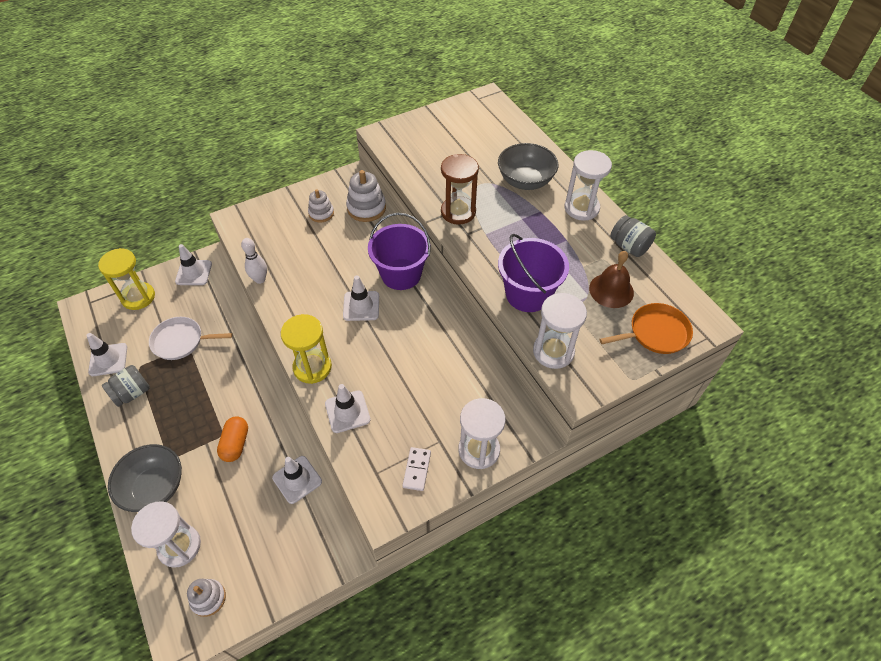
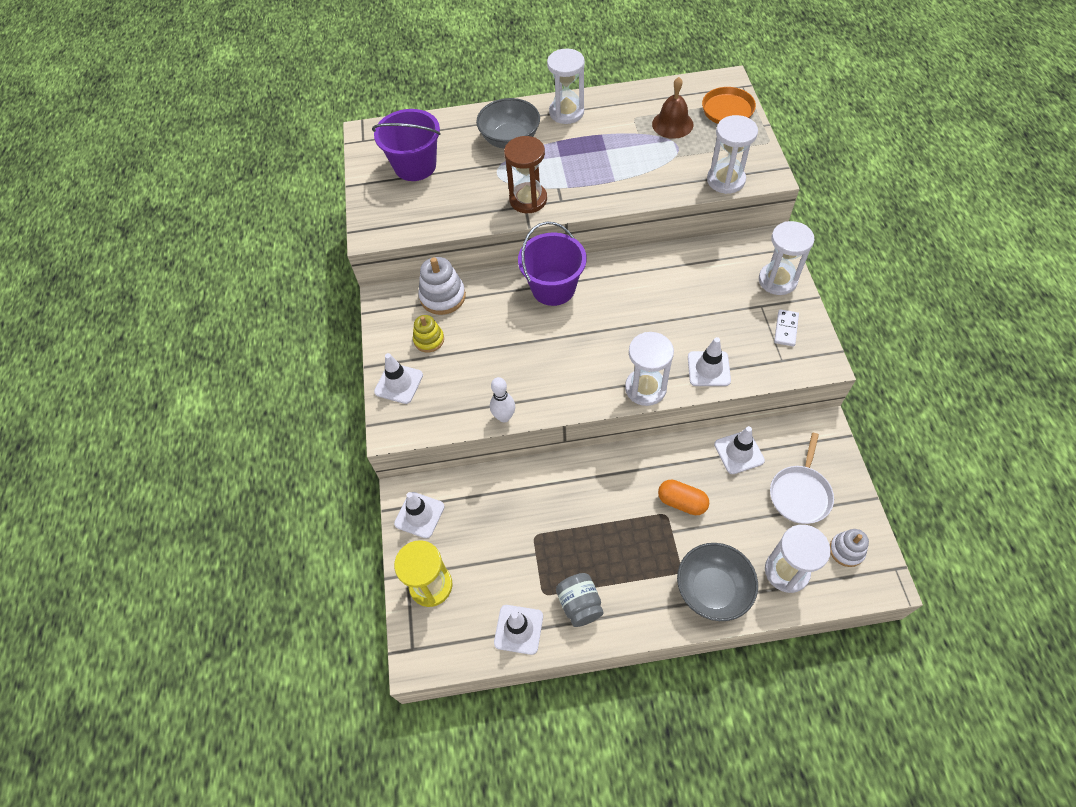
camera: 65 degrees left, 5 degrees up
white pan [149,317,232,360] -> white pan moved to [770,433,834,524]
yellow hourglass [281,314,332,384] -> white hourglass [625,332,674,406]
white stacking toy [308,189,334,222] -> yellow stacking toy [413,315,444,352]
white traffic cone [343,275,379,321] -> white traffic cone moved to [374,353,423,404]
white domino [402,447,431,491] -> white domino turned 75 degrees clockwise [774,309,799,346]
purple bucket [498,234,569,312] -> purple bucket moved to [372,109,441,181]
grey jar [610,215,656,257] -> none

